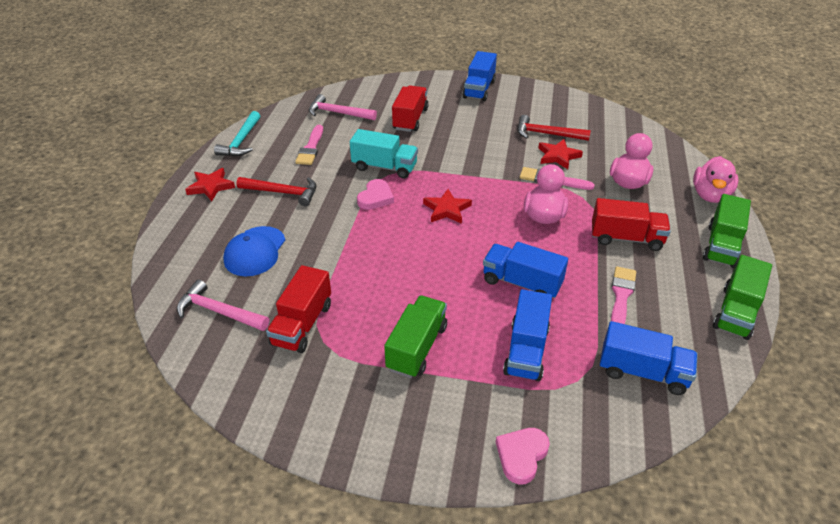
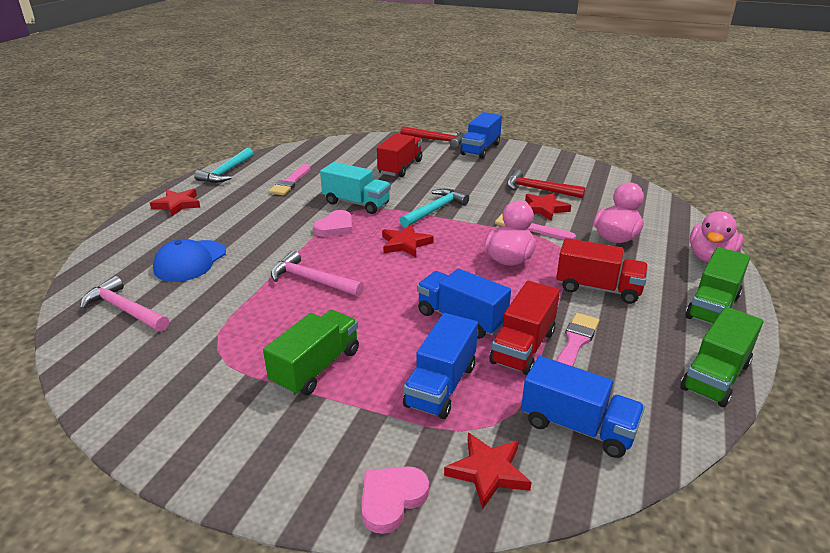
camera: 10 degrees right, 10 degrees down
red hammer [236,177,316,206] -> red hammer moved to [400,126,464,148]
red truck [266,265,331,353] -> red truck moved to [489,281,560,375]
pink hammer [309,94,377,120] -> pink hammer moved to [271,251,364,296]
none -> turquoise hammer [400,189,469,228]
none -> red star [444,432,532,509]

